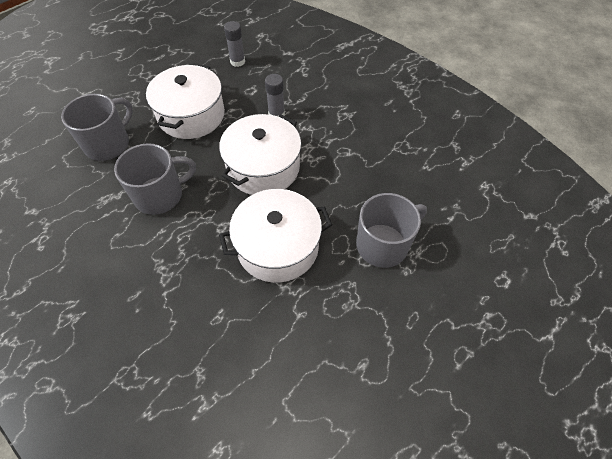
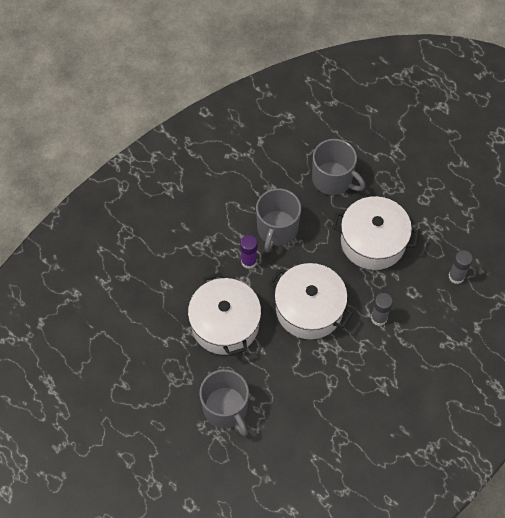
camera: 90 degrees right, 5 degrees up
grey mug [114,143,196,215] -> grey mug turned 45 degrees clockwise [256,188,301,253]
none -> purple glue stick [240,235,258,269]

